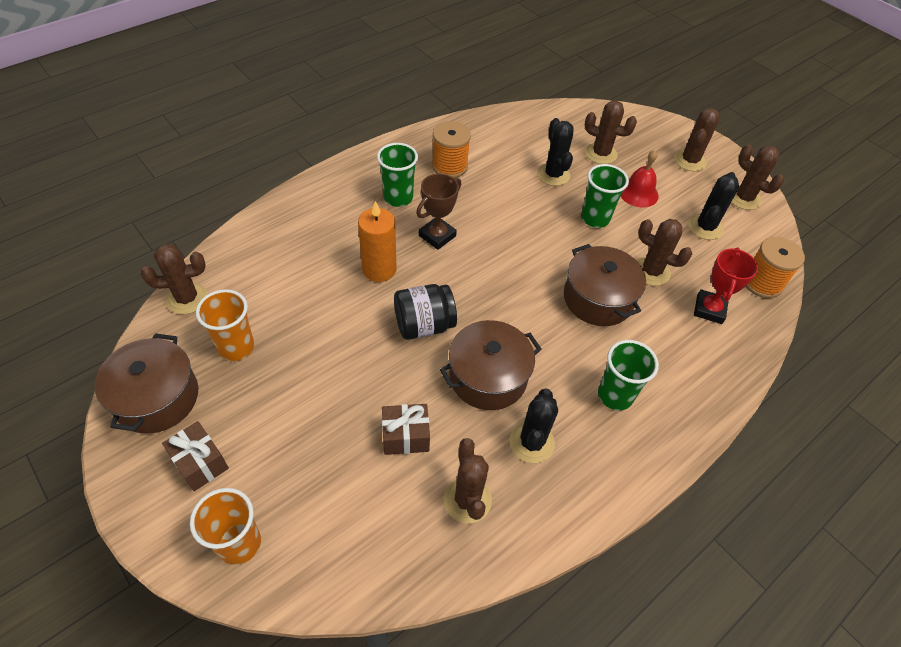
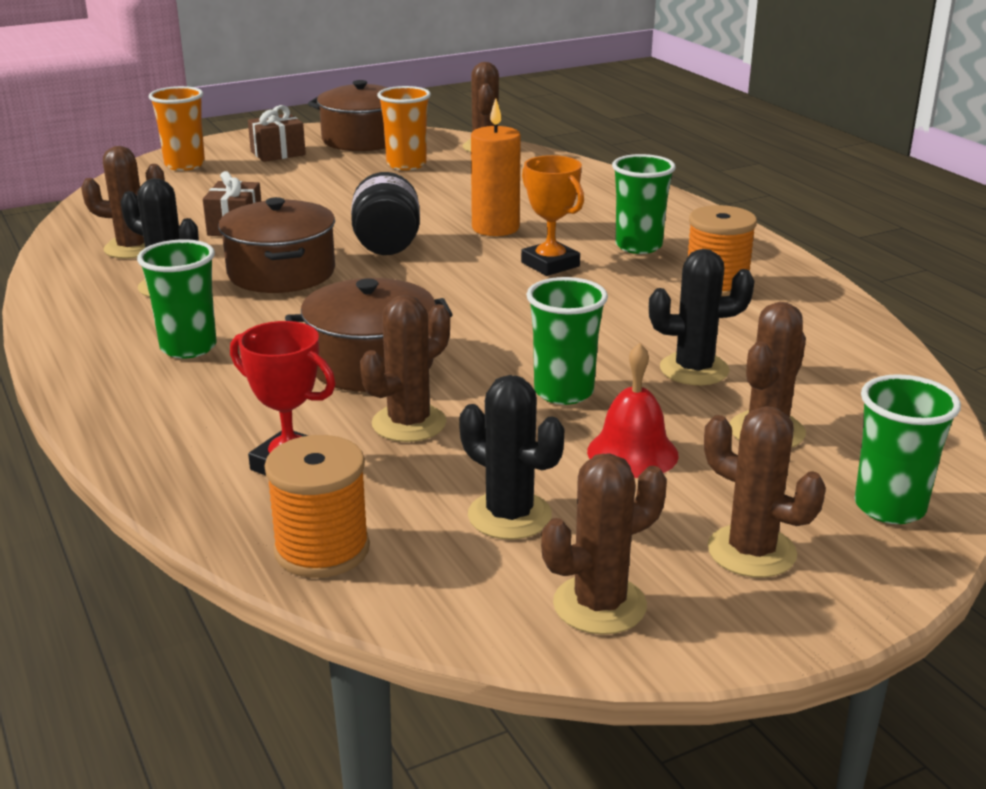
camera: 105 degrees right, 25 degrees down
brown trophy [416,174,461,250] -> orange trophy [521,155,584,276]
none -> green cup [855,374,961,524]

